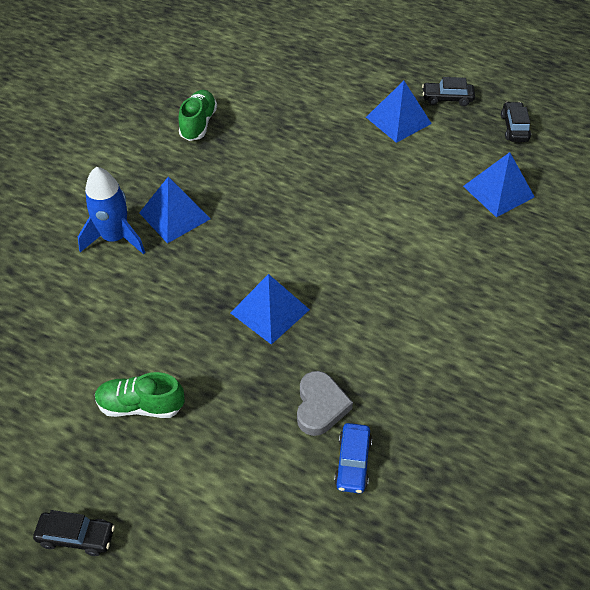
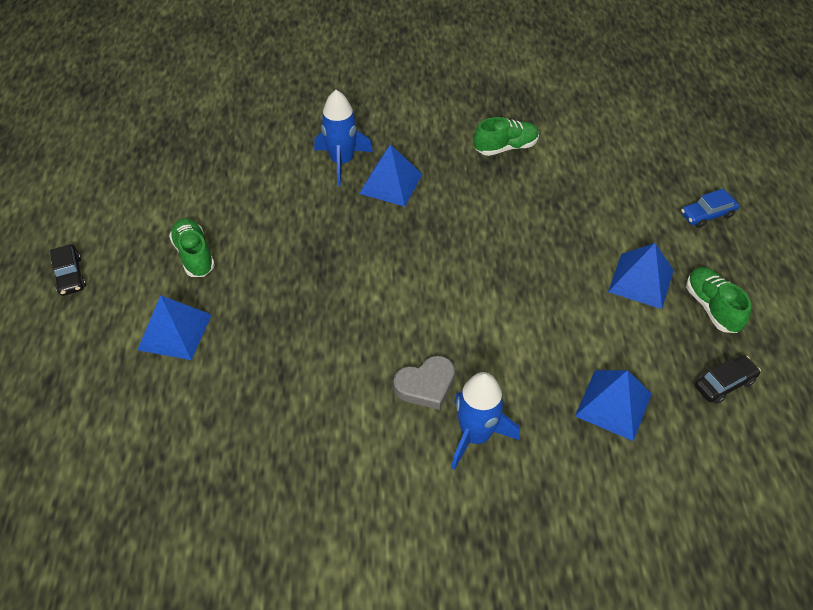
camera: 60 degrees right, 0 degrees up
blue pyramid [230,274,310,345] -> blue pyramid moved to [137,295,212,360]
grey heart [297,371,353,436] -> grey heart moved to [393,356,455,410]
blue car [334,423,372,493] -> blue car moved to [681,189,739,228]
black car [422,77,475,106] -> green shoe [686,267,751,333]
none -> blue rocket [451,372,520,470]

